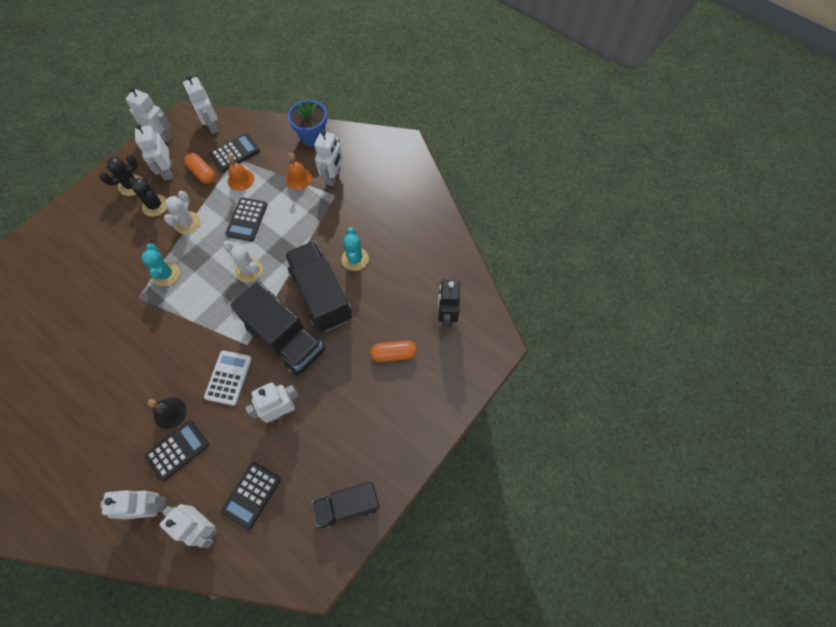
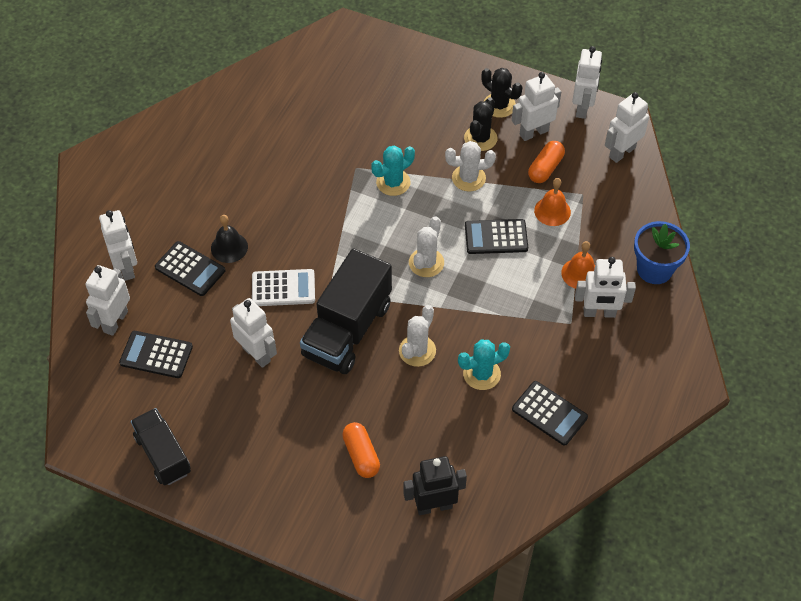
camera: 75 degrees right, 10 degrees down
black calculator [210,133,260,171] -> black calculator moved to [512,381,588,446]
black truck [284,241,352,332] -> white cactus [399,305,436,367]

